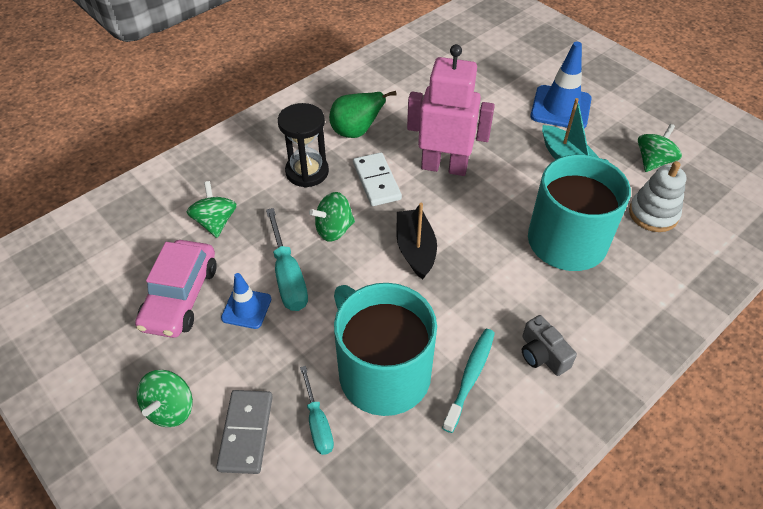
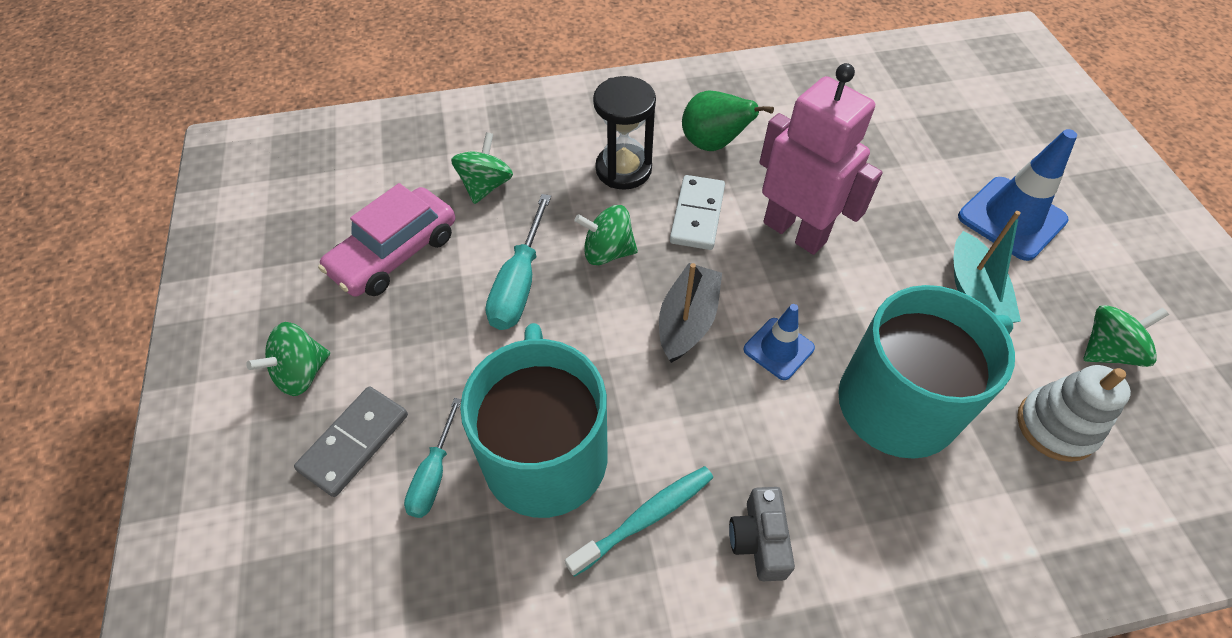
camera: 30 degrees right, 5 degrees up
blue traffic cone [221,273,271,329] -> blue traffic cone moved to [744,304,815,380]

